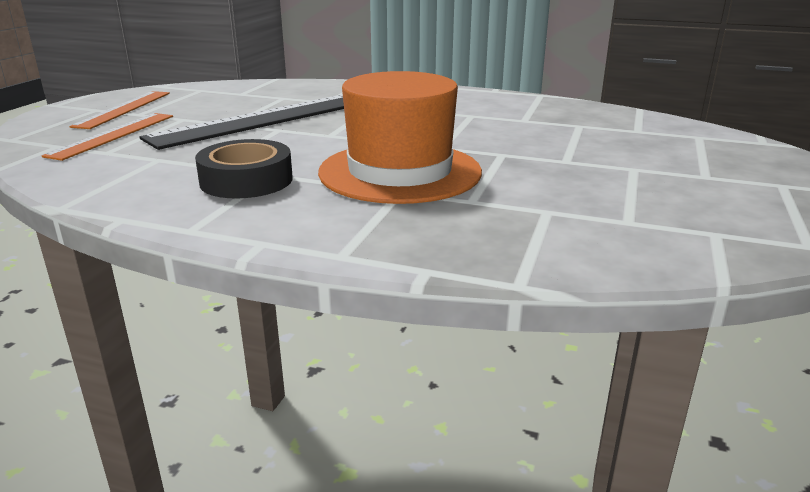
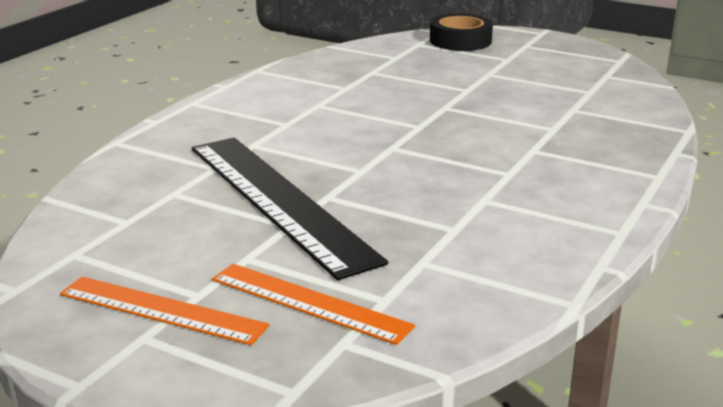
camera: 80 degrees left, 0 degrees up
black tape [195,139,293,198] -> black tape moved to [430,14,493,51]
orange hat [318,71,482,204] -> none

